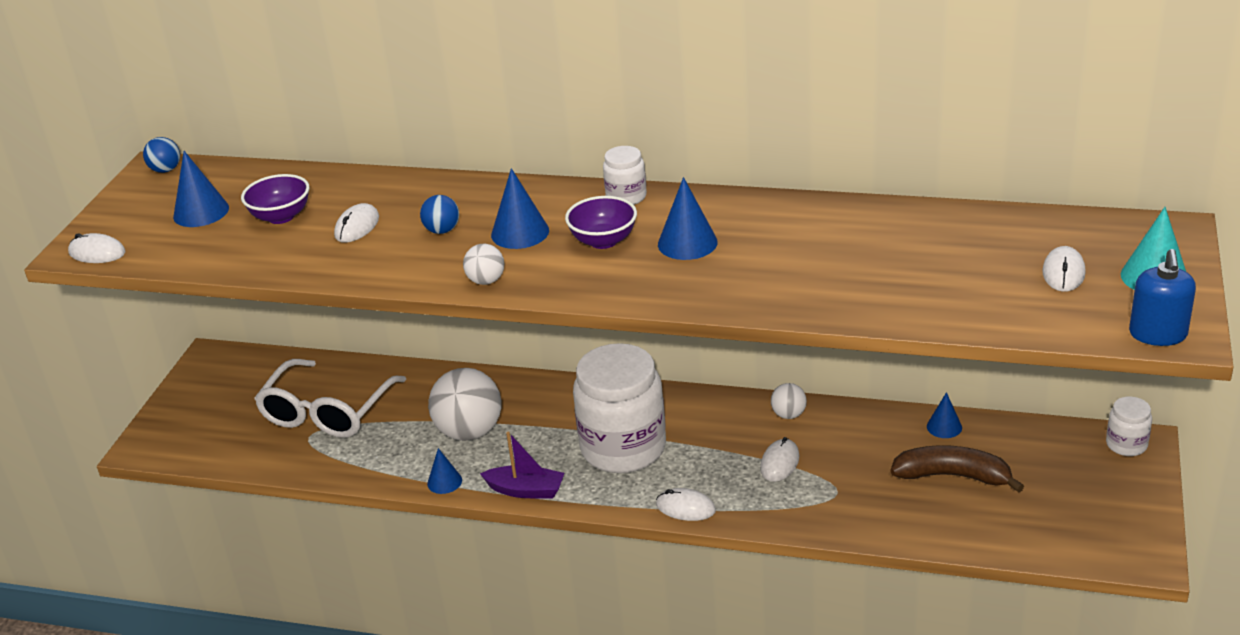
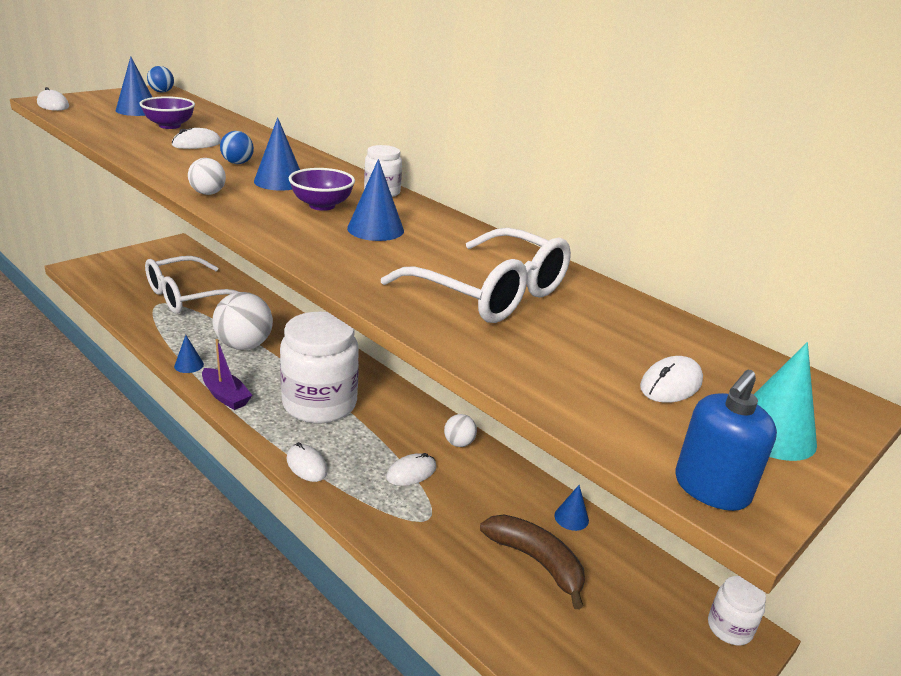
camera: 25 degrees right, 5 degrees down
none -> white glasses [381,228,571,323]

